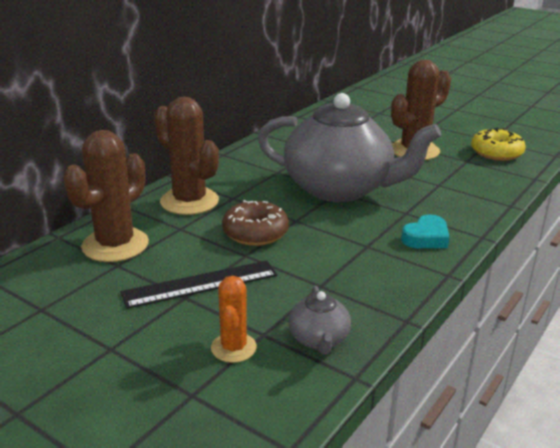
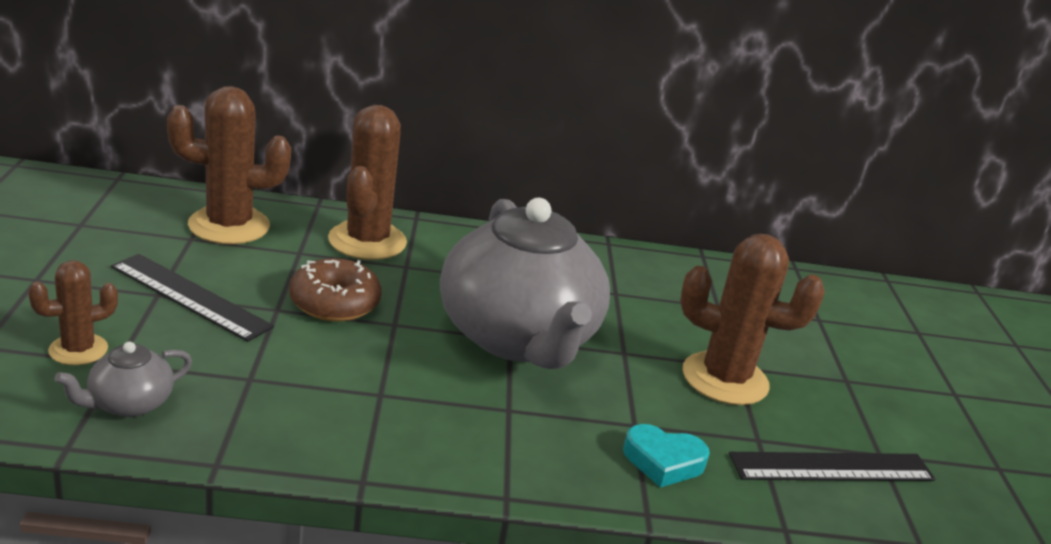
camera: 50 degrees right, 0 degrees up
orange cactus [211,276,257,363] -> brown cactus [28,260,118,365]
turquoise heart [401,214,450,248] -> turquoise heart moved to [623,424,710,488]
yellow donut [471,128,526,161] -> black ruler [729,452,935,481]

